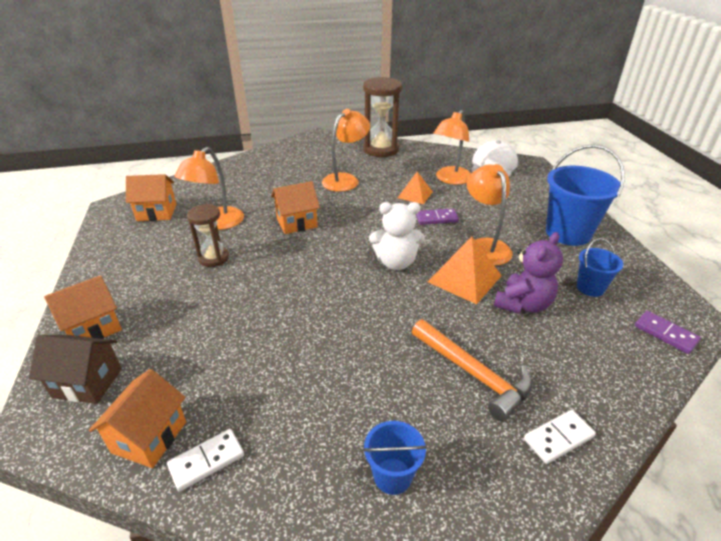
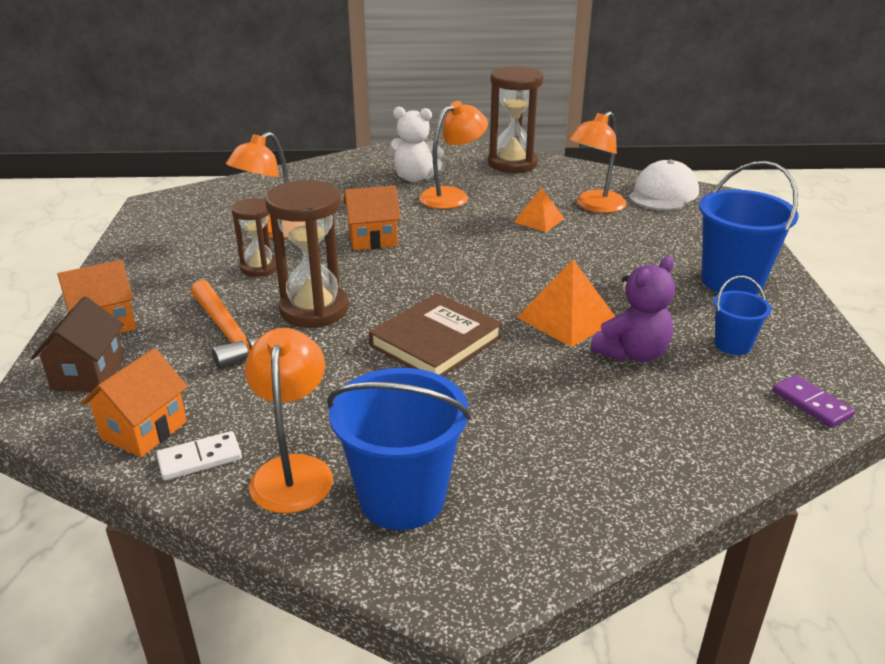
camera: 10 degrees right, 5 degrees down
brown house [29,335,122,404] -> brown house turned 75 degrees clockwise [31,297,124,392]
orange house [126,174,177,221] -> none
blue bucket [363,421,427,495] -> blue bucket [327,368,471,530], size x1.90
white teddy bear [369,202,425,270] -> white teddy bear moved to [389,107,444,182]
orange hammer [412,319,533,421] -> orange hammer moved to [191,280,279,369]
purple domino [416,208,459,225] -> none
orange lamp [467,164,513,266] -> orange lamp moved to [245,328,333,513]
white domino [524,410,596,464] -> none
none -> brown hourglass [265,180,349,327]
none -> brown book [369,293,503,376]

